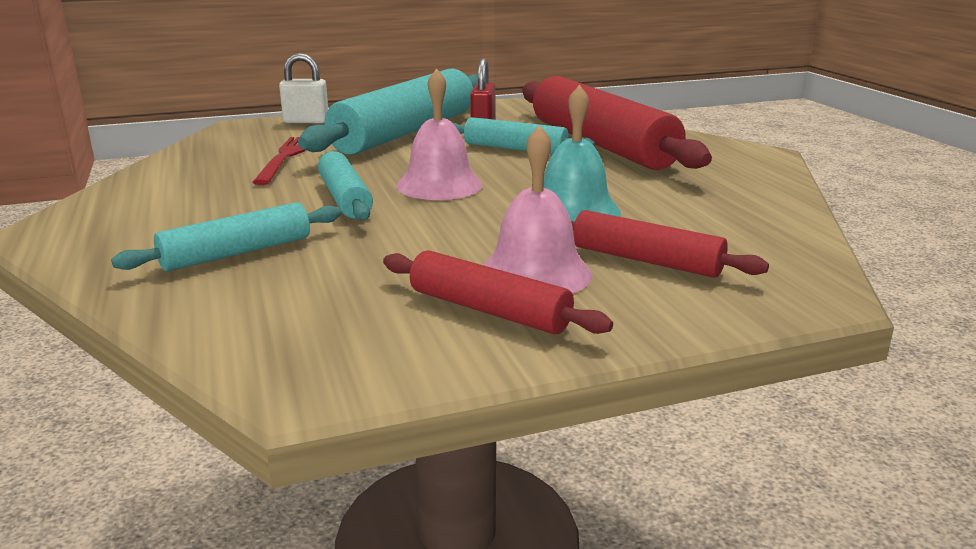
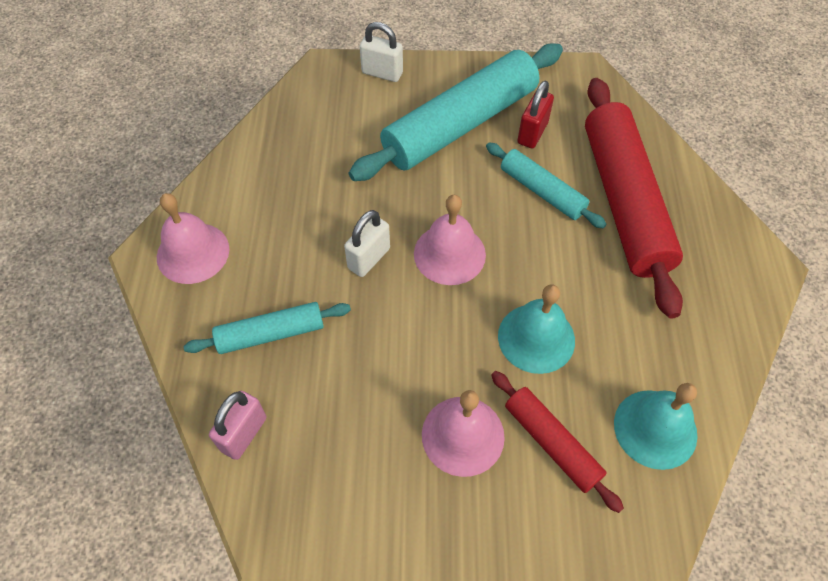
camera: 20 degrees right, 35 degrees up
red fork [252,137,305,185] -> none
turquoise rolling pin [318,151,373,220] -> white padlock [344,210,390,277]
red rolling pin [383,250,613,334] -> none
none -> pink bell [157,193,229,284]
none -> pink padlock [209,391,267,460]
none -> turquoise bell [614,383,698,470]

